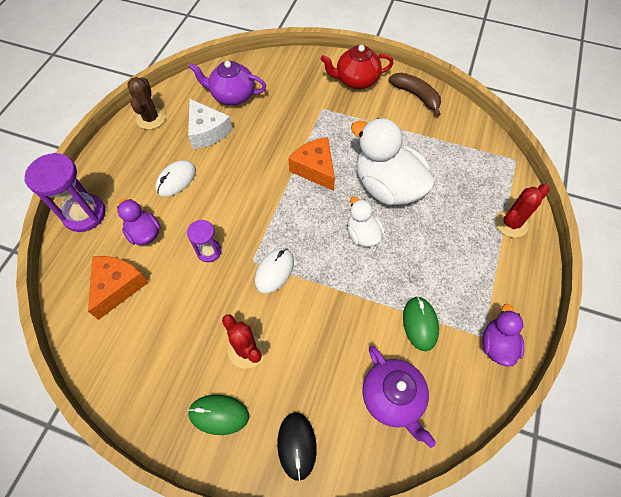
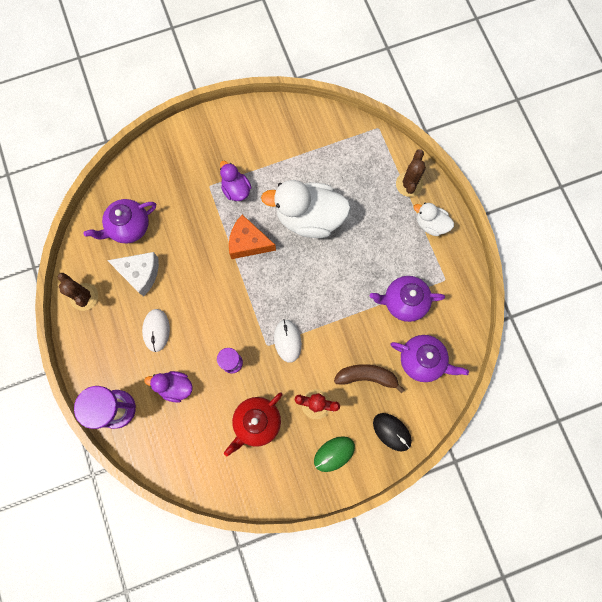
camera: 40 degrees left, 15 degrees up
orange cheese [88,256,149,320] -> none
red teapot [321,45,394,89] -> red teapot moved to [224,392,283,456]
white duck [347,197,385,247] -> white duck moved to [413,203,454,236]
brown banana [389,73,441,116] -> brown banana moved to [334,364,405,393]
green mouse [403,296,439,351] -> purple teapot [370,276,445,322]
purple duck [482,304,524,366] -> purple duck moved to [220,161,251,201]
red cactus [495,184,550,238] -> brown cactus [396,149,426,197]

